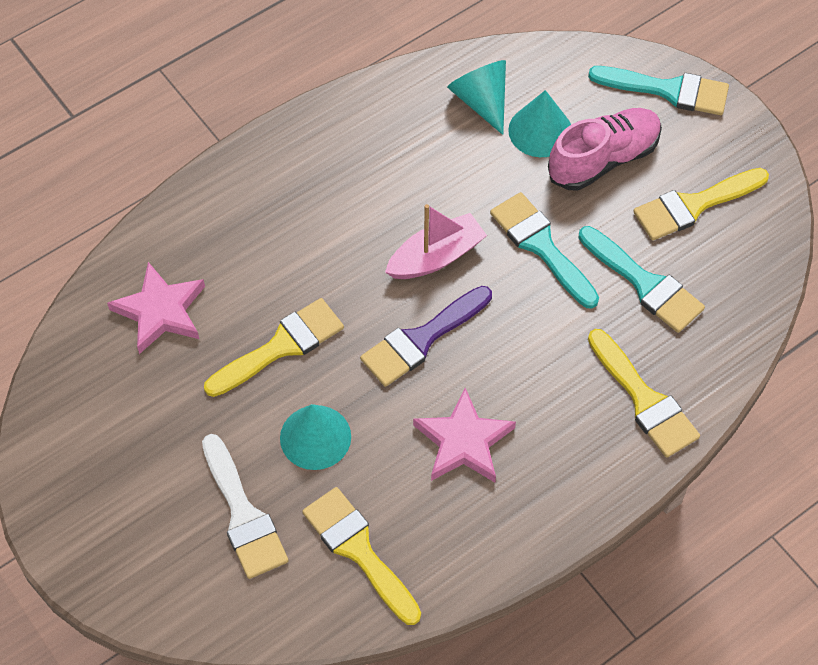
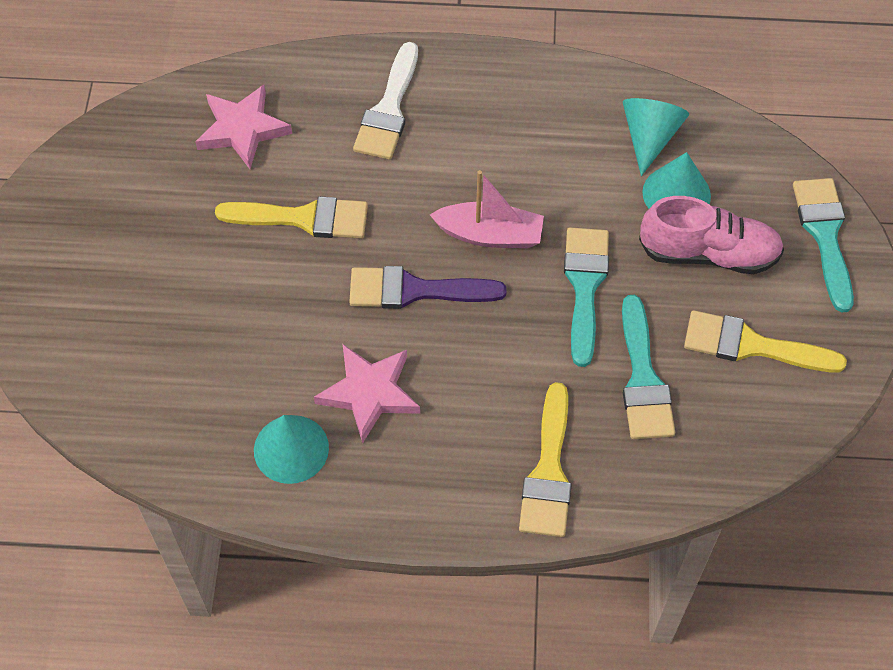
camera: 40 degrees right, 0 degrees up
white brush [202,434,288,579] -> white brush moved to [353,42,418,160]
turquoise cone [280,404,351,470] -> turquoise cone moved to [254,415,329,484]
yellow brush [302,487,421,625] -> none
turquoise brush [588,66,729,115] -> turquoise brush turned 150 degrees counterclockwise [793,178,854,313]

